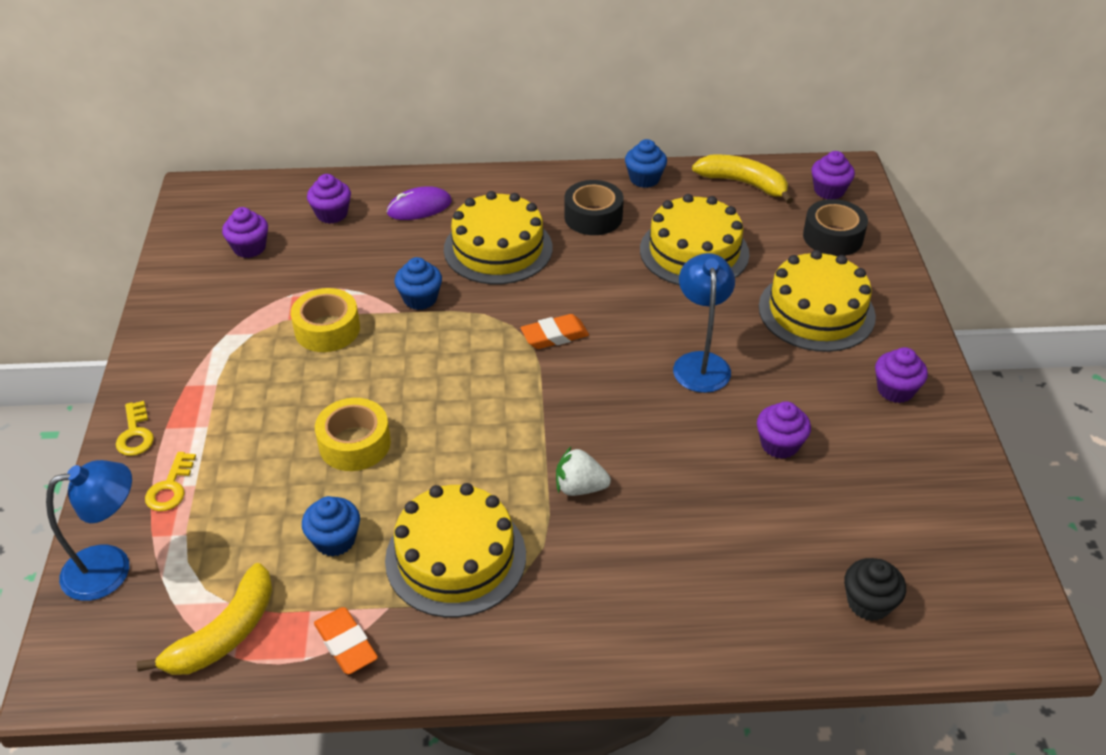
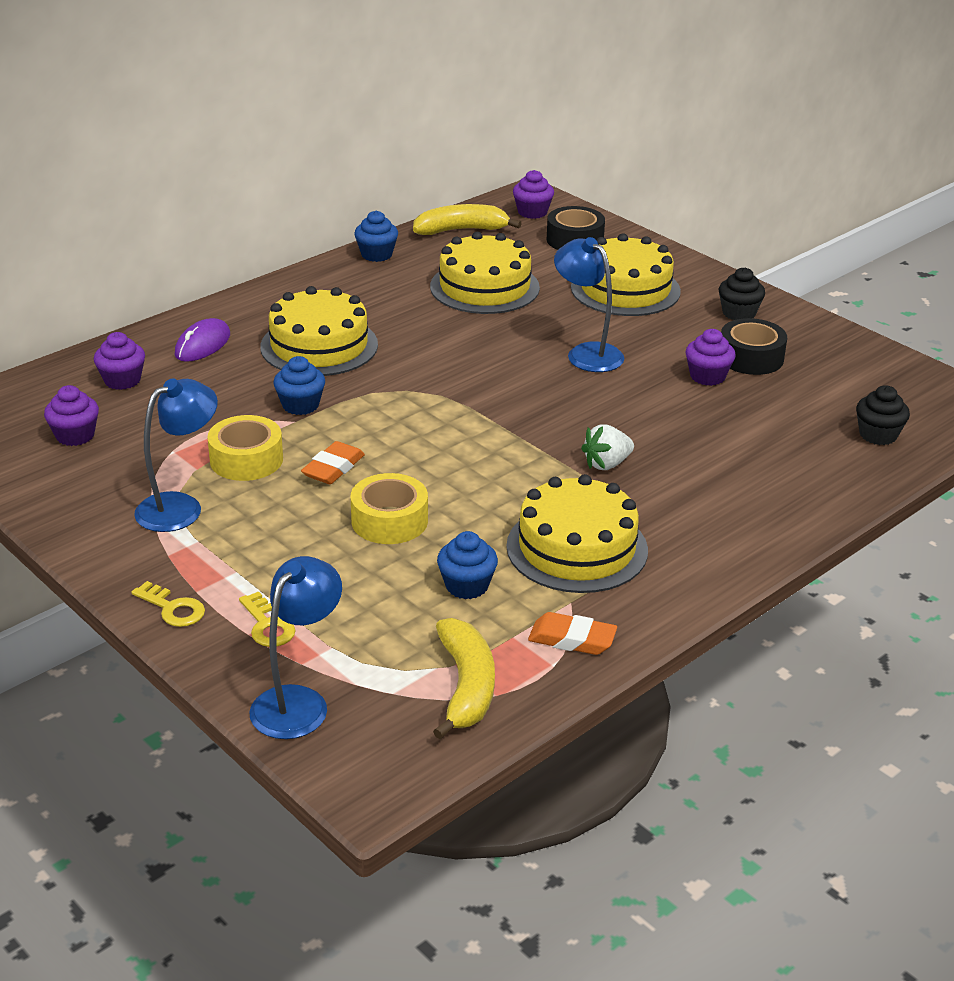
camera: 40 degrees left, 10 degrees down
orange eraser [520,314,589,349] -> orange eraser moved to [301,441,365,484]
black tape [564,180,624,235] -> black tape moved to [721,318,787,375]
purple cupcake [875,347,928,403] -> black cupcake [719,268,765,320]
none -> blue lamp [134,378,218,532]

